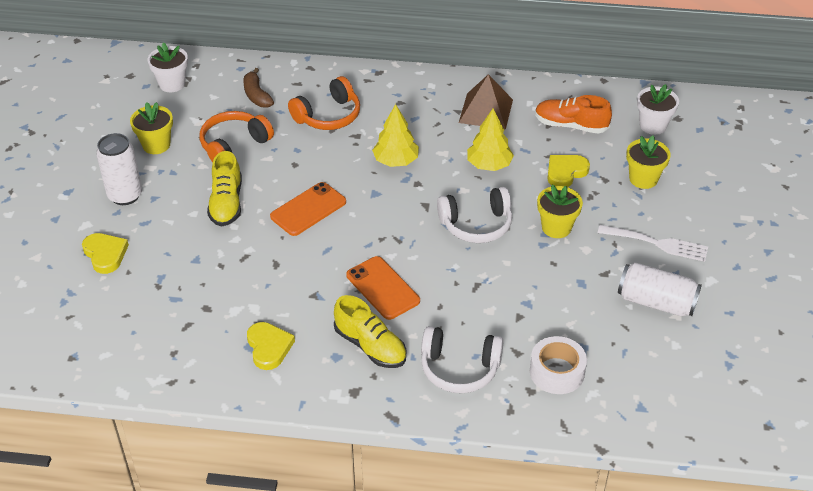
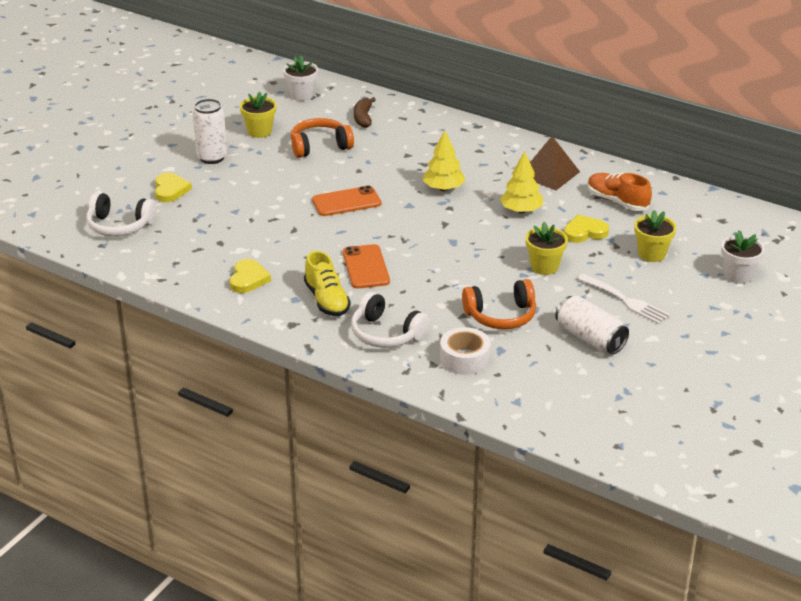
camera: 25 degrees right, 10 degrees down
yellow shoe [207,151,242,227] -> none
orange headphones [288,76,360,130] -> orange headphones moved to [462,279,536,329]
white headphones [437,187,512,243] -> white headphones moved to [87,192,157,236]
white flower pot [637,84,679,135] -> white flower pot moved to [721,230,765,284]

